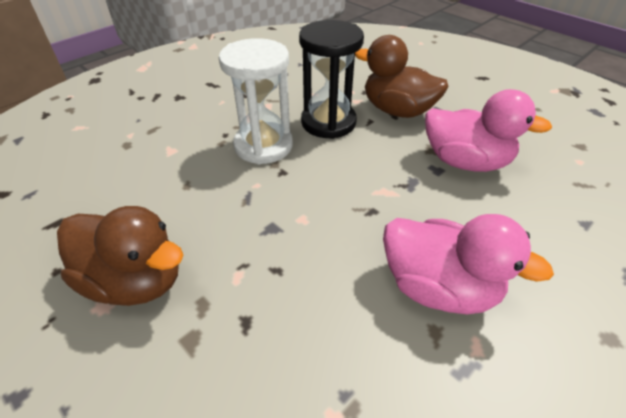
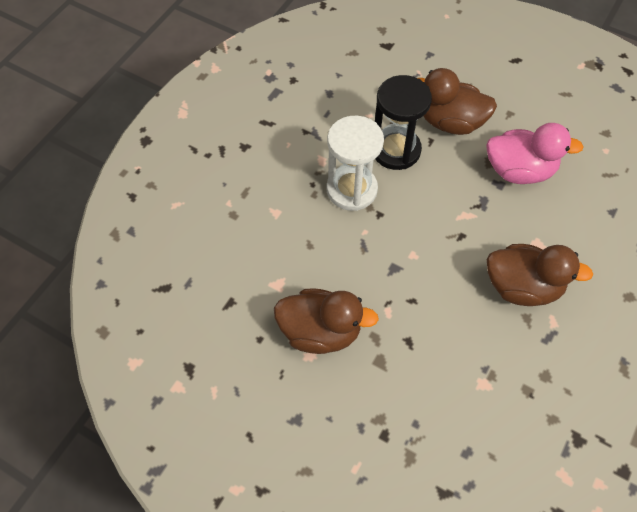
camera: 15 degrees left, 15 degrees up
pink duck [383,214,554,314] -> brown duck [487,244,593,306]

